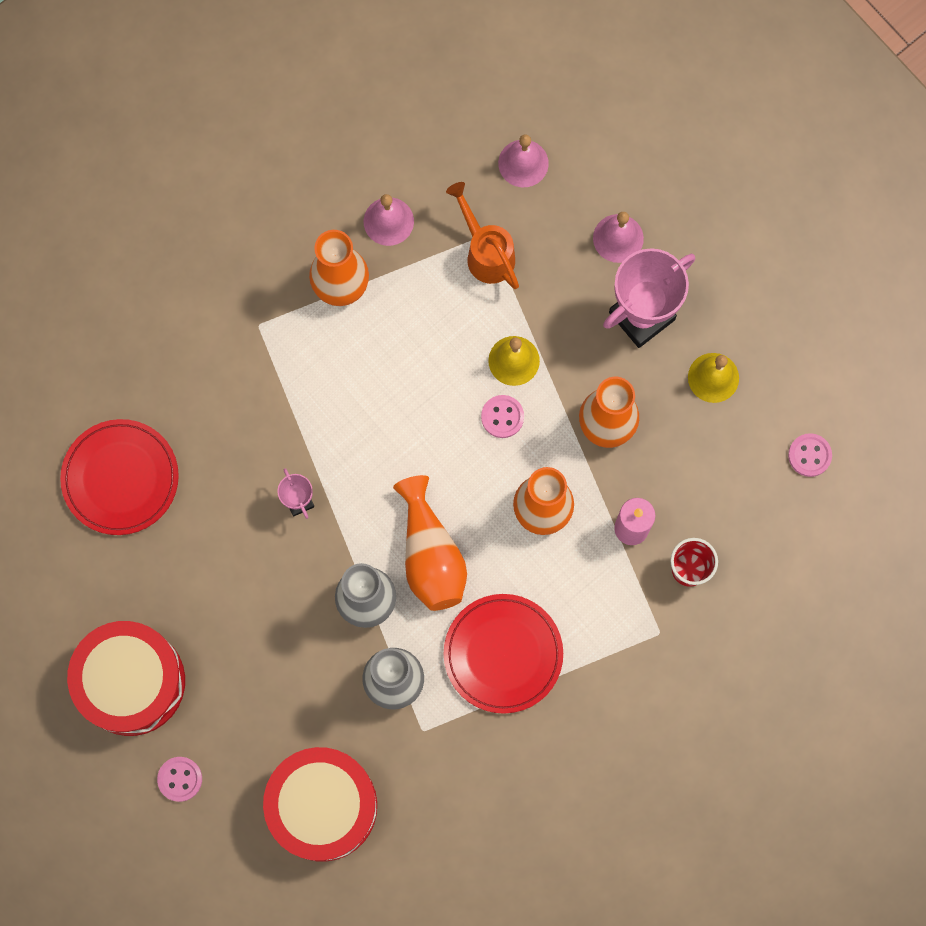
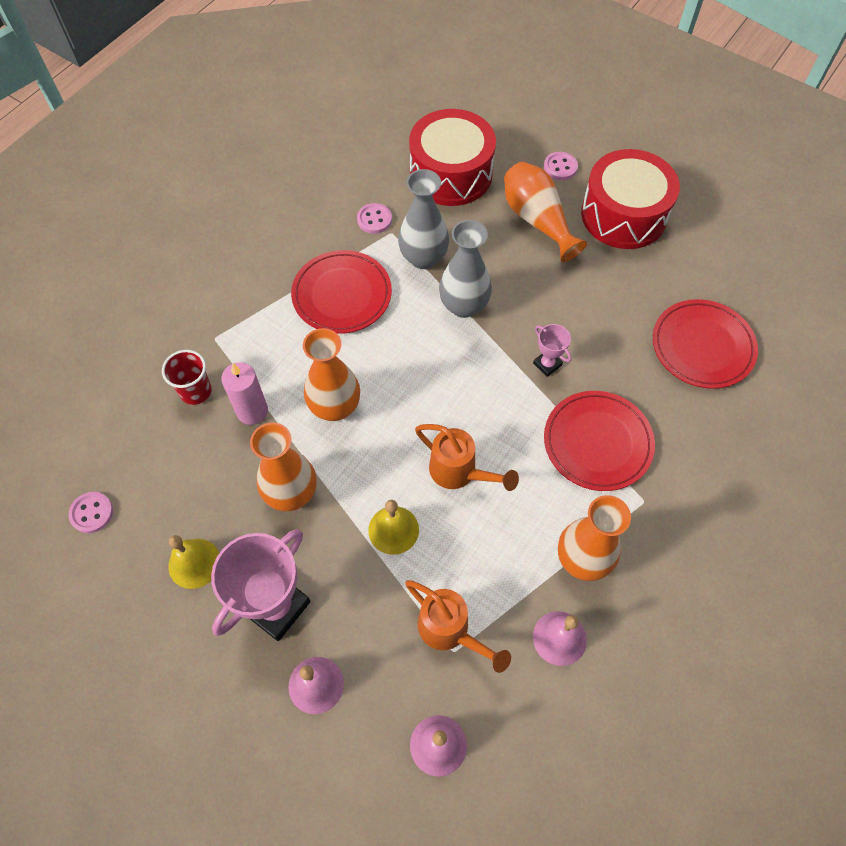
camera: 165 degrees right, 15 degrees down
orange vase [393,475,467,611] -> orange vase moved to [504,162,587,262]
pink button [481,395,524,438] -> pink button moved to [357,203,392,234]
none -> orange watering can [415,424,519,491]
none -> red plate [544,391,655,491]

